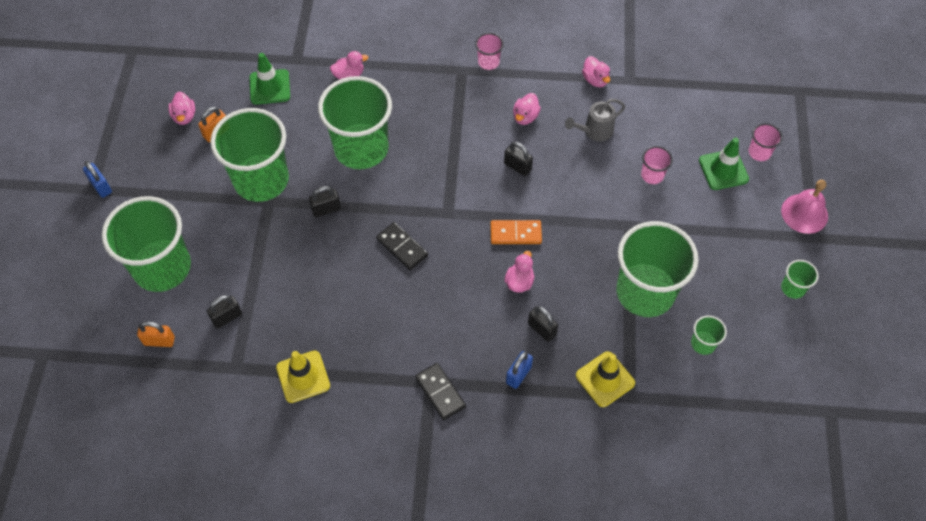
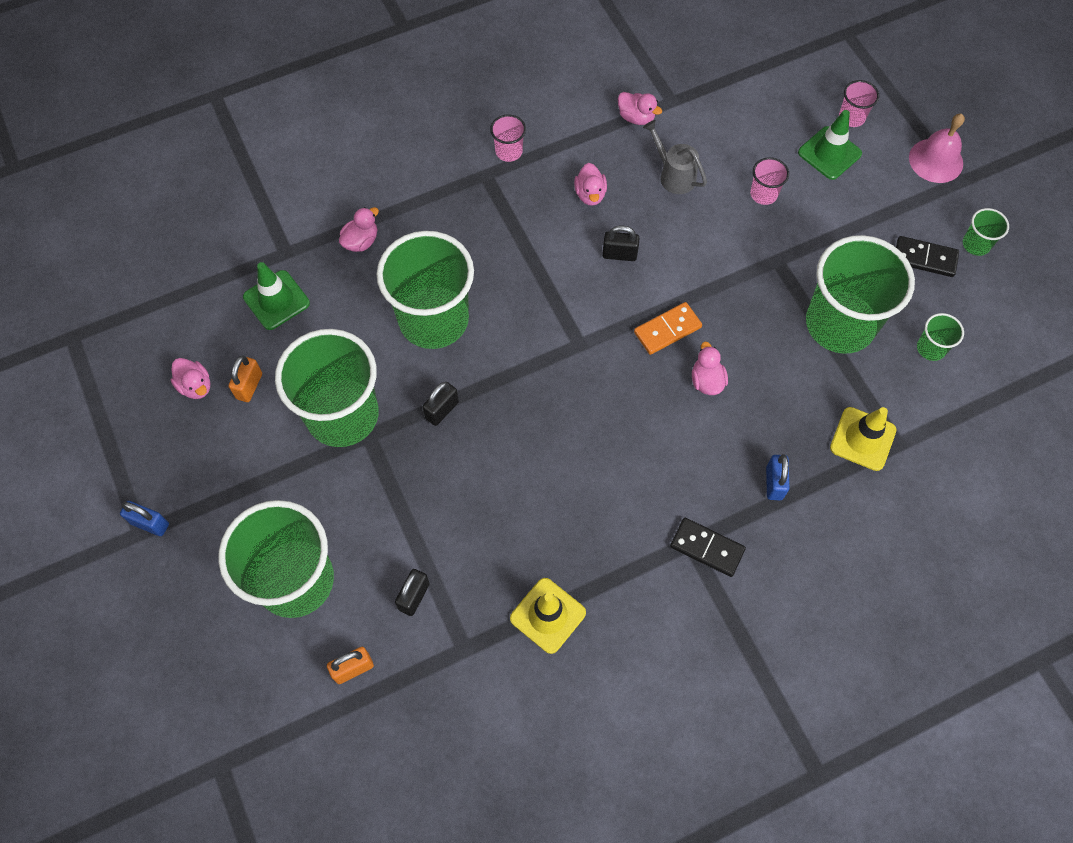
camera: 30 degrees left, 5 degrees up
black domino [376,222,428,270] -> black domino moved to [896,236,959,277]
black padlock [528,306,558,342] -> none
grey watering can [565,99,626,142] -> grey watering can turned 105 degrees clockwise [643,120,707,194]

